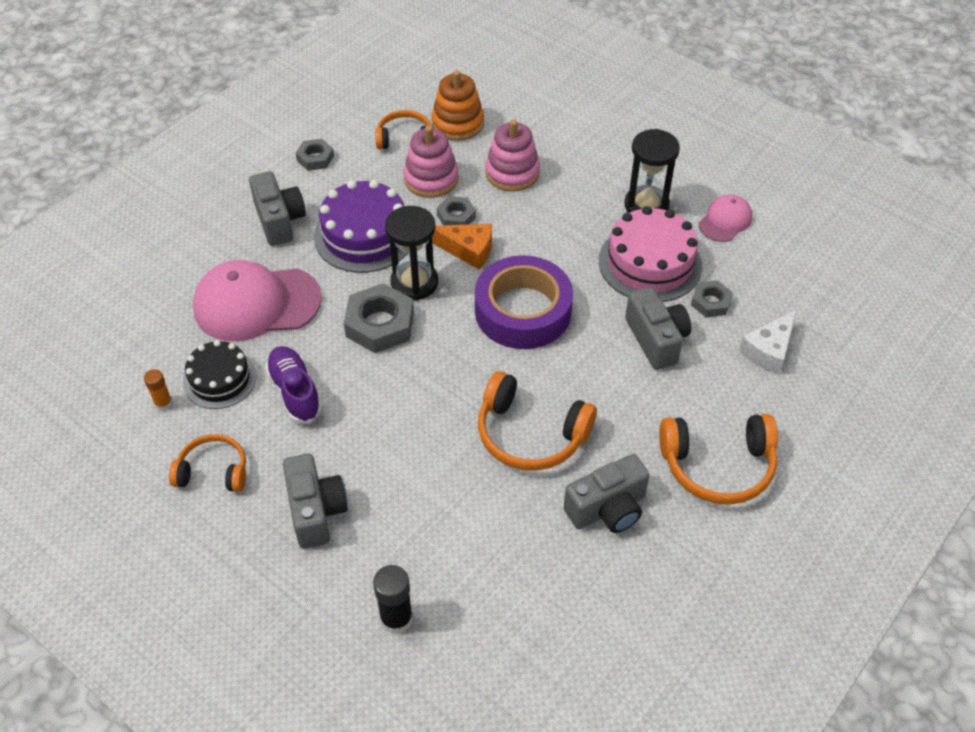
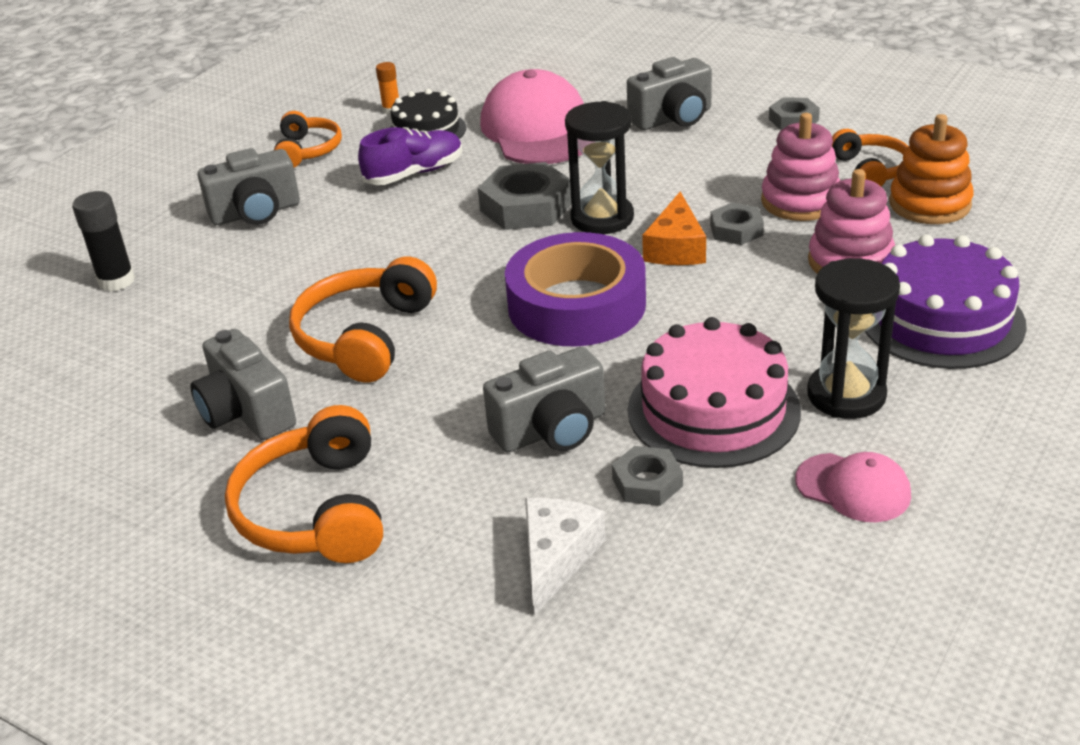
camera: 85 degrees right, 15 degrees down
purple cake [314,180,408,273] -> purple cake moved to [865,234,1027,369]
white cheese [739,310,797,374] -> white cheese turned 75 degrees clockwise [525,498,606,615]

